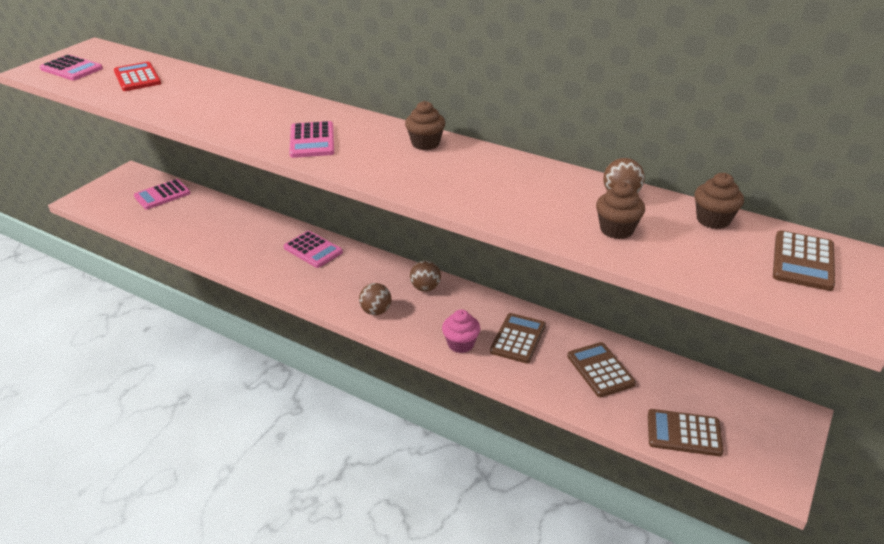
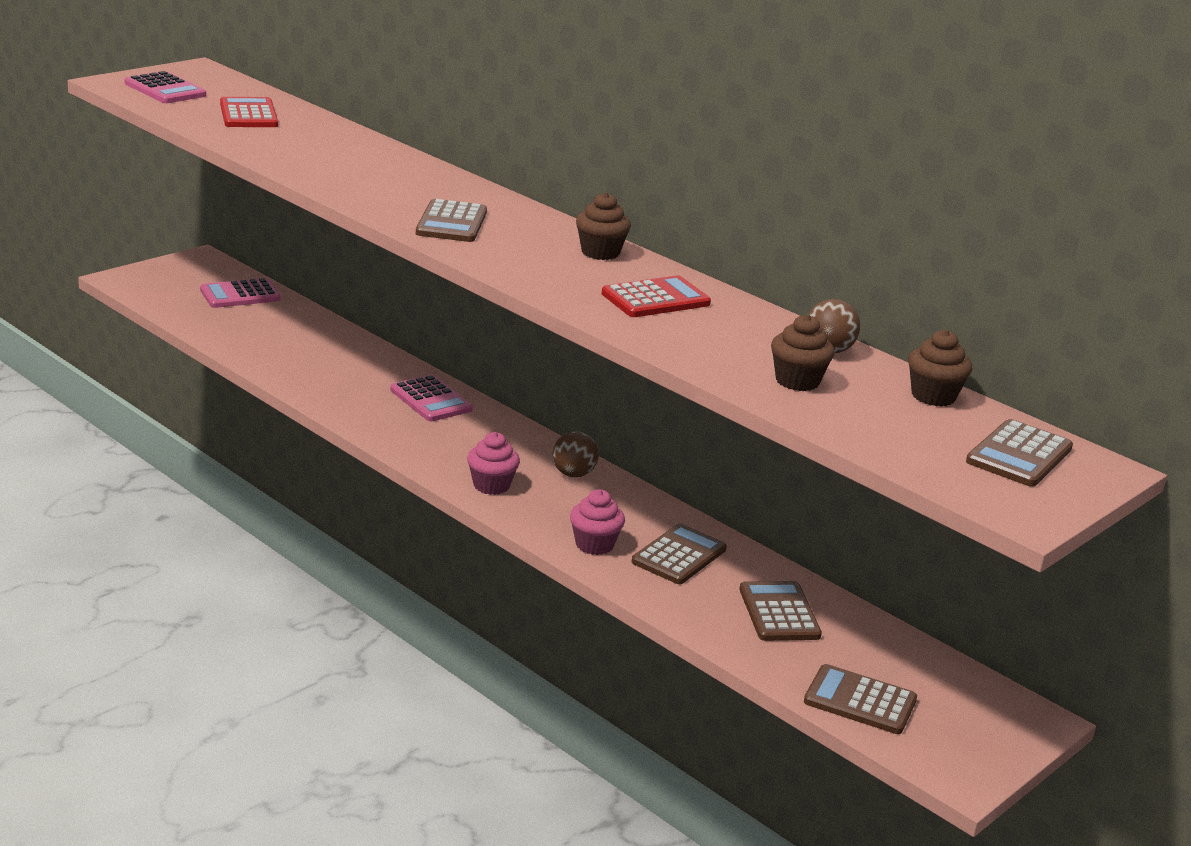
camera: 10 degrees right, 10 degrees down
pink calculator [289,121,334,158] -> brown calculator [416,199,487,242]
brown ball [359,283,392,315] -> pink cupcake [467,432,520,495]
none -> red calculator [602,275,711,317]

